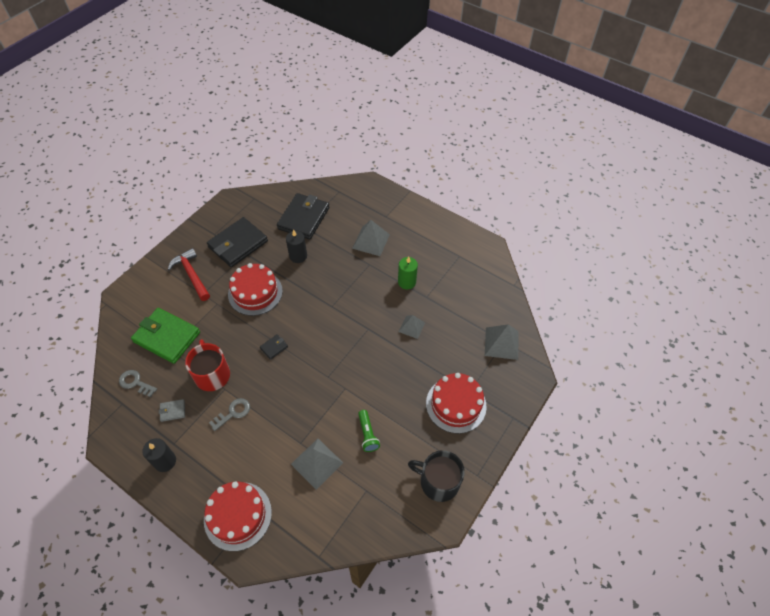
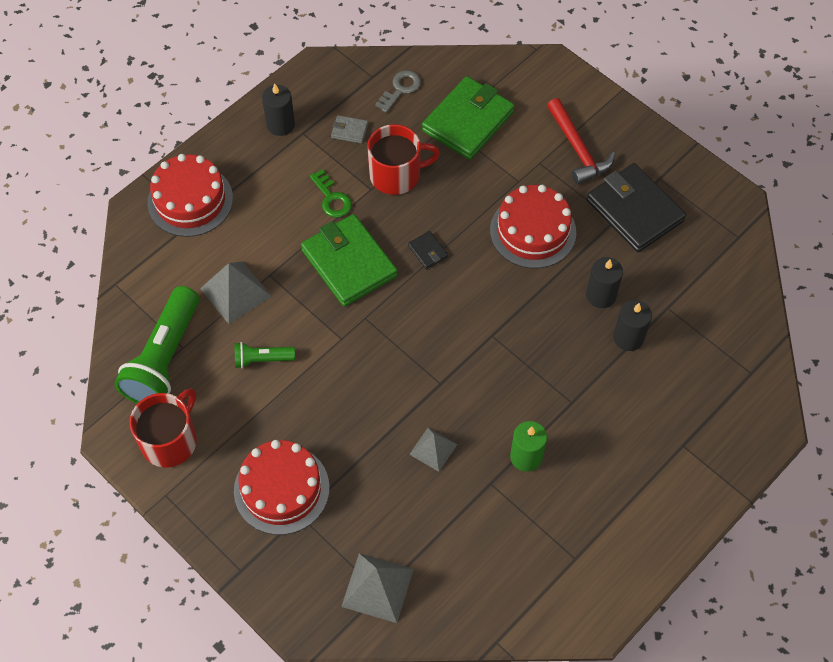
camera: 100 degrees right, 5 degrees up
grey wallet [159,399,185,422] -> grey wallet turned 75 degrees counterclockwise [331,115,368,144]
red hammer [168,248,210,301] -> red hammer turned 90 degrees clockwise [547,98,615,185]
grey key [209,398,250,431] -> green key [310,169,352,218]
black wallet [277,193,329,239] -> none
grey pyramid [352,220,390,256] -> none
black mug [408,450,465,502] -> red mug [130,388,197,467]
none -> green flashlight [115,286,199,404]
none -> green wallet [301,214,398,307]
none -> black candle [613,300,652,351]

